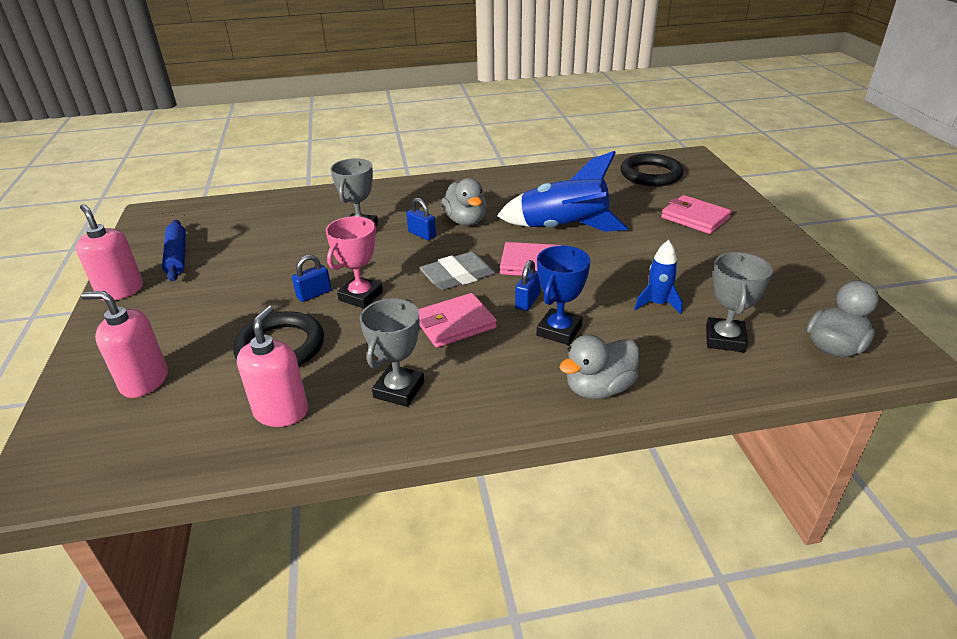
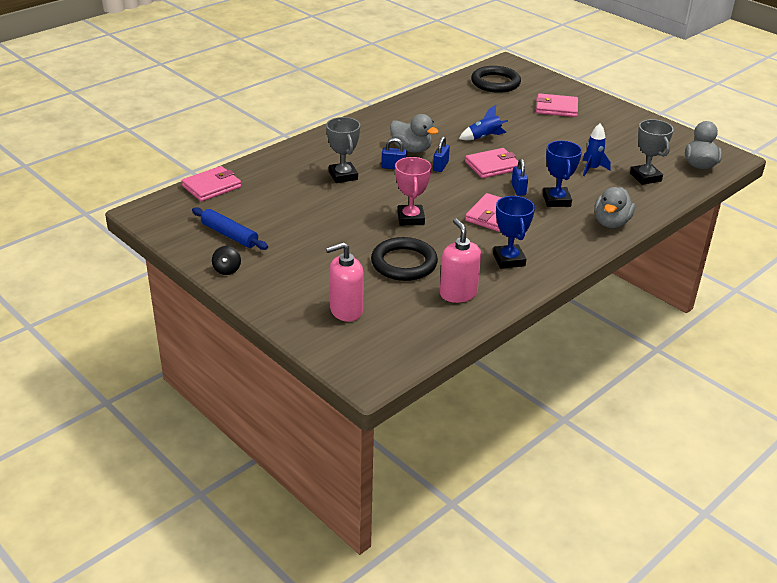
camera: 35 degrees left, 0 degrees up
pink soap dispenser [76,204,143,301] -> black spinning top [212,246,241,275]
blue padlock [292,255,331,302] -> blue padlock moved to [433,136,450,172]
grey trophy [360,298,424,407] -> blue trophy [493,196,535,269]
grey eraser [420,251,496,290] -> none
blue rocket [497,151,628,232] -> blue rocket [459,105,508,140], size x0.50
none -> pink wallet [181,166,241,201]

